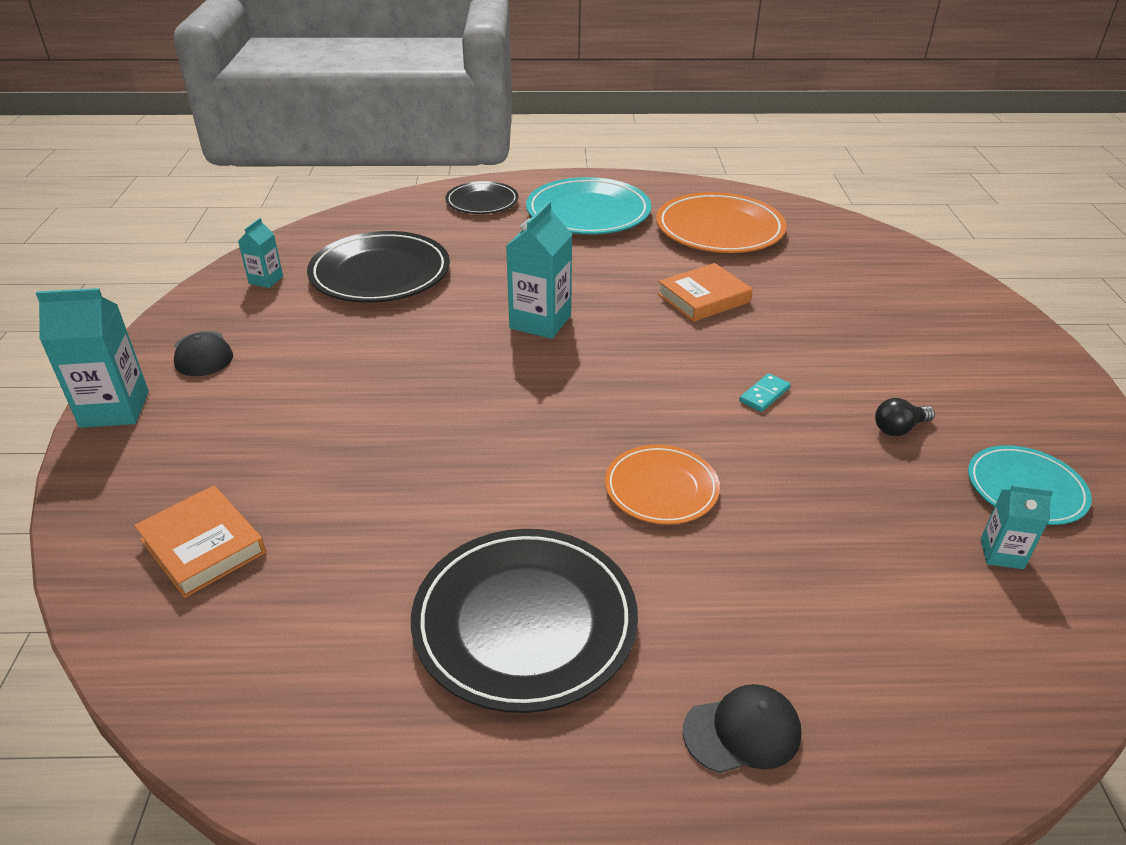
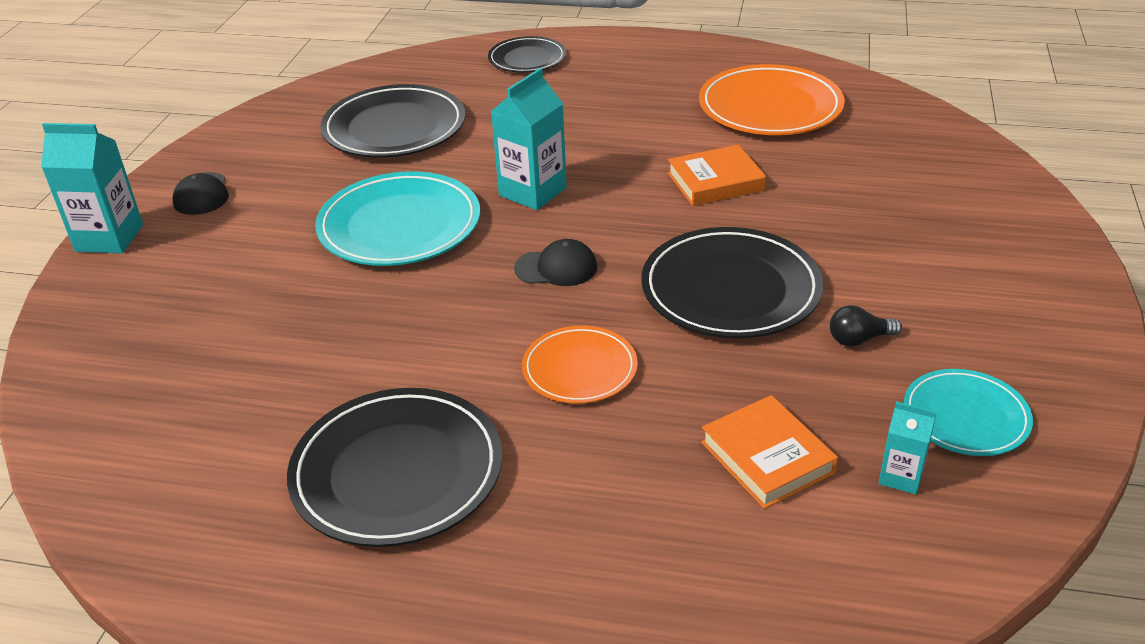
camera: 15 degrees right, 0 degrees up
orange book [134,486,266,598] -> orange book moved to [701,395,838,509]
turquoise carton [238,218,283,288] -> none
turquoise plate [526,177,651,234] -> turquoise plate moved to [315,171,480,266]
black cap [683,684,801,773] -> black cap moved to [514,239,597,286]
turquoise domino [739,373,791,412] -> black plate [641,227,824,338]

